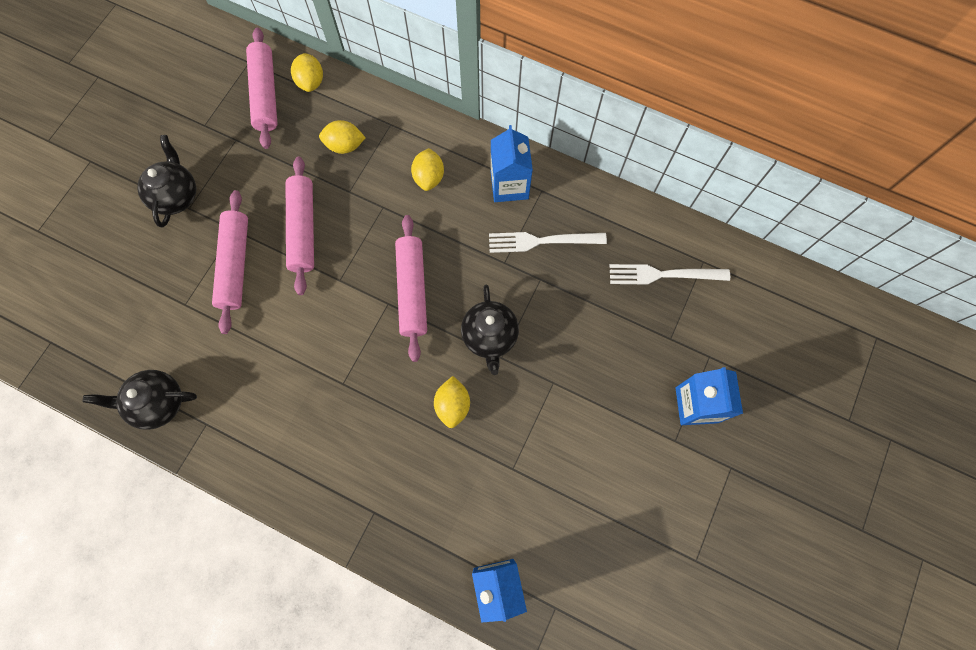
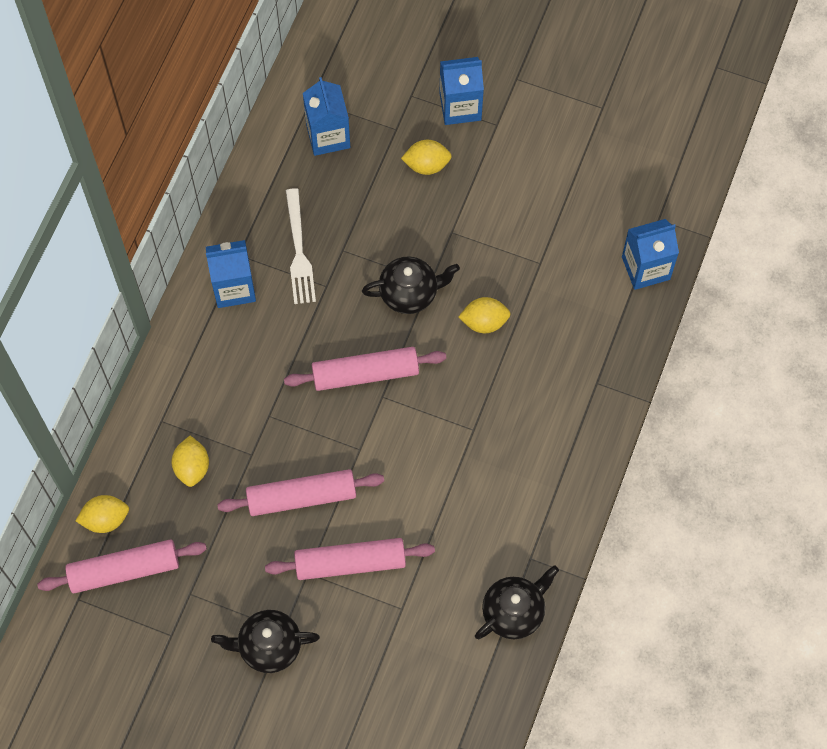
camera: 95 degrees left, 5 degrees down
black teapot [83,370,197,430] -> black teapot turned 120 degrees counterclockwise [475,566,559,639]
yellow lemon [411,148,444,191] -> yellow lemon moved to [401,140,452,175]
white fork [610,264,730,285] -> blue carton [303,77,350,156]

